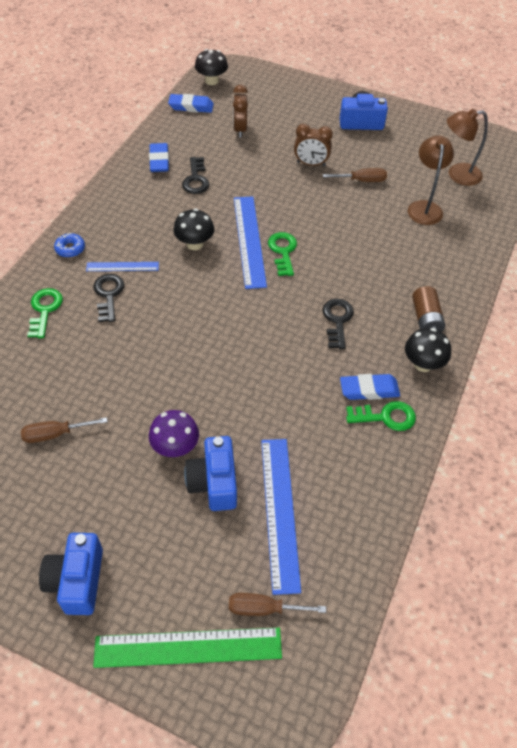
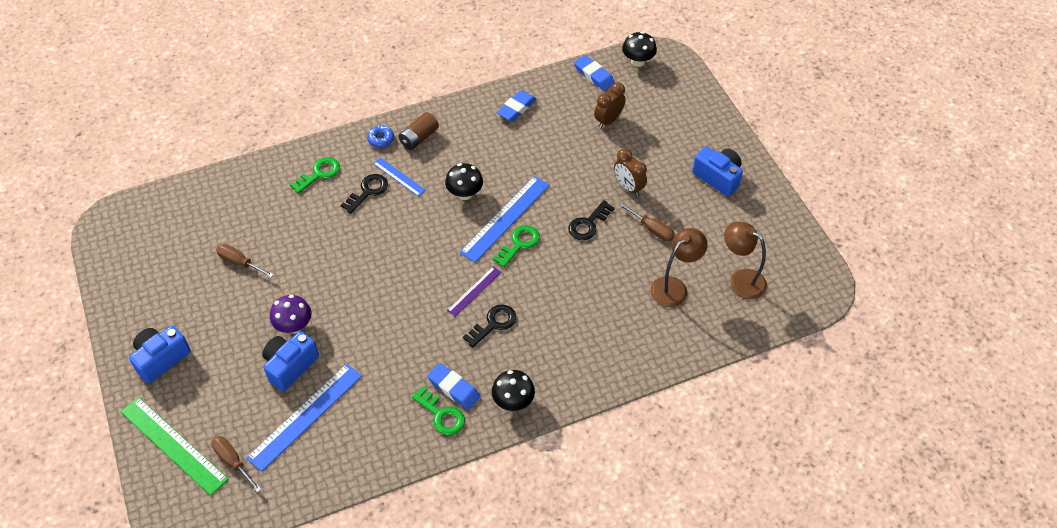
camera: 45 degrees right, 0 degrees up
black key [182,157,209,194] -> black key moved to [568,200,615,240]
brown battery [412,286,445,332] -> brown battery moved to [398,112,439,150]
none -> purple ruler [447,267,501,317]

